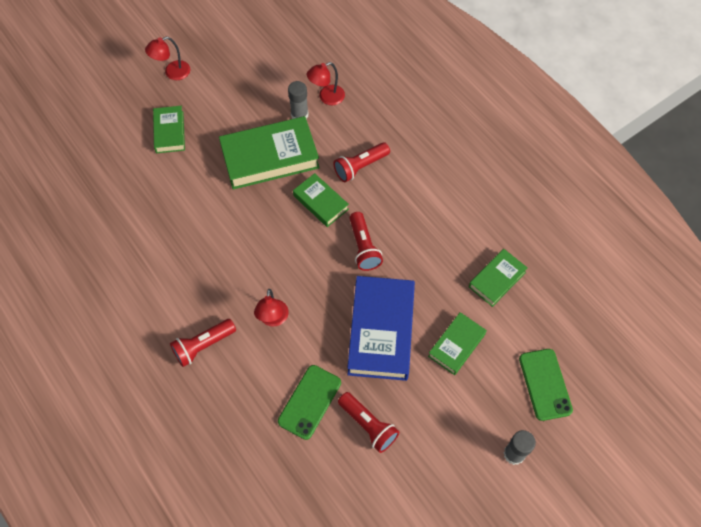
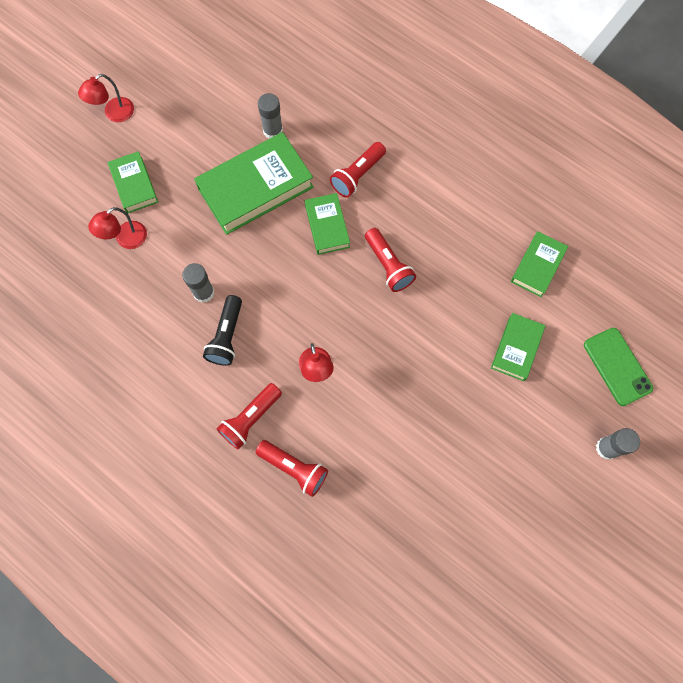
camera: 15 degrees left, 10 degrees up
green phone [278,365,341,440] -> none
green book [293,173,349,227] -> green book turned 45 degrees clockwise [305,193,350,255]
red lamp [307,62,345,105] -> red lamp moved to [88,207,147,249]
red flashlight [338,392,399,453] -> red flashlight moved to [256,440,328,497]
blue book [347,276,415,381] -> none
none -> grey glue stick [182,263,214,303]
none -> black flashlight [203,295,242,366]

